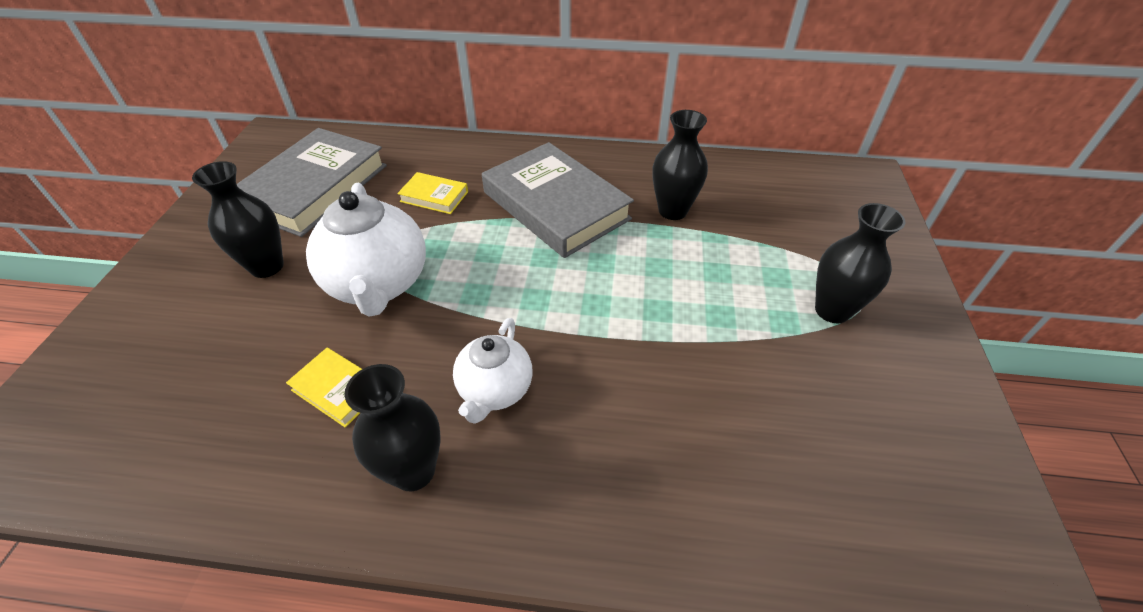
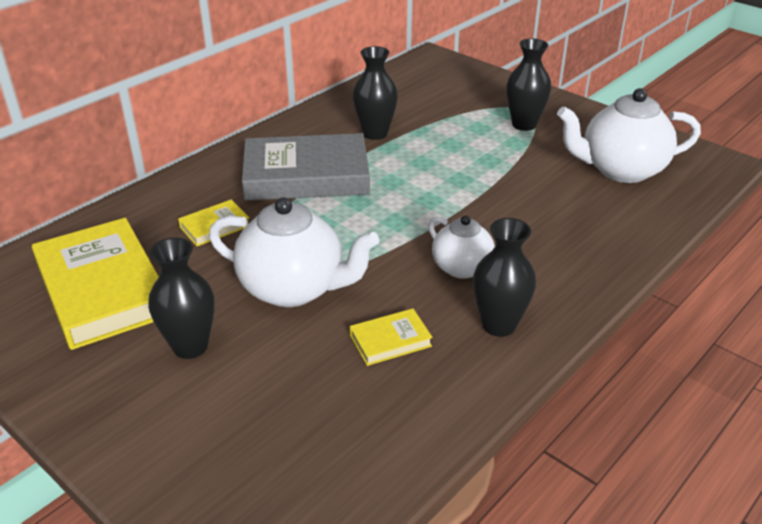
camera: 55 degrees left, 10 degrees down
grey book [237,128,387,237] -> yellow book [32,218,159,350]
none -> white teapot [557,88,701,183]

